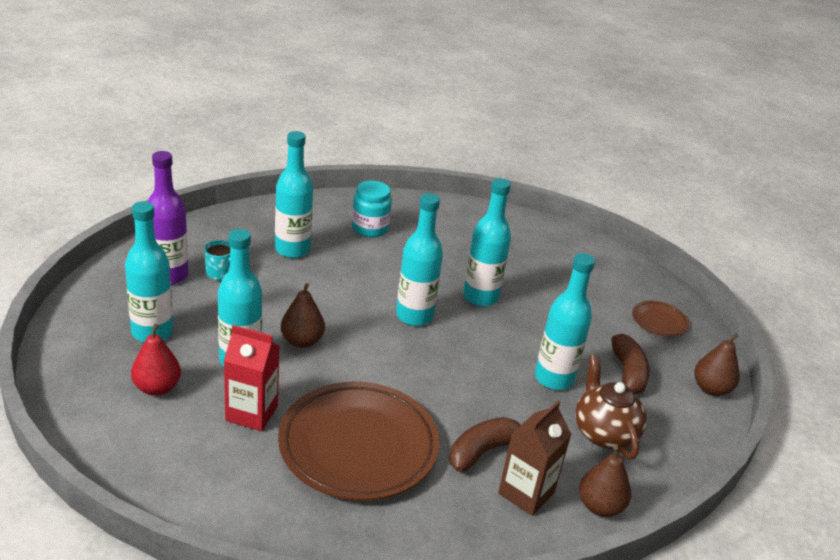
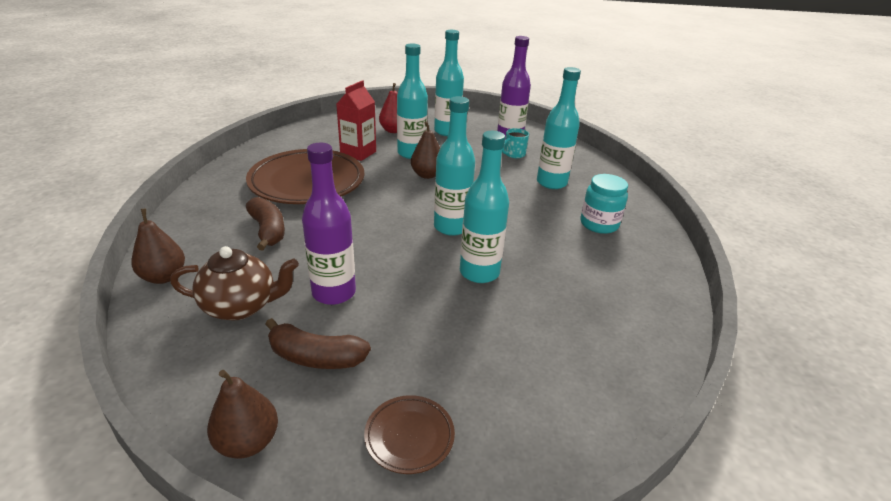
camera: 105 degrees right, 0 degrees up
brown carton [498,401,571,516] -> none
turquoise bottle [535,253,595,390] -> purple bottle [302,143,356,305]

